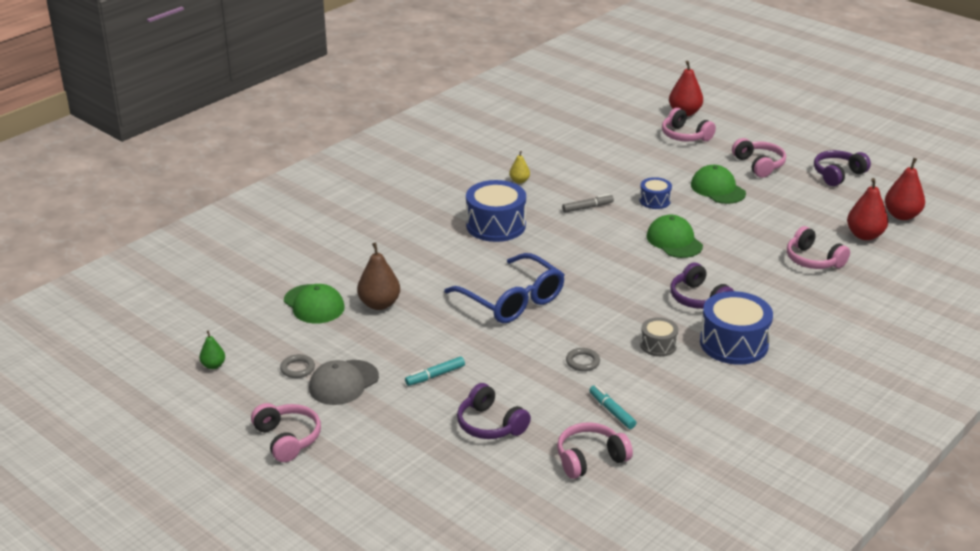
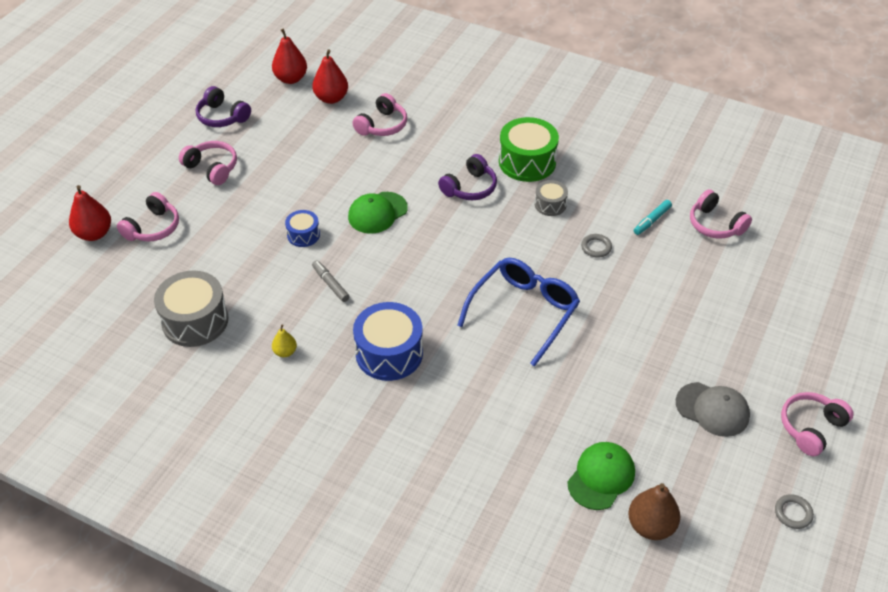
camera: 105 degrees left, 15 degrees up
green pear [199,330,225,369] -> none
grey ring [280,354,315,378] -> grey ring moved to [775,494,814,529]
brown pear [357,242,400,310] -> brown pear moved to [628,483,680,540]
turquoise marker [405,357,465,386] -> none
purple headphones [457,383,531,439] -> none
green cap [691,165,746,204] -> none
blue drum [700,291,773,365] -> green drum [499,117,559,182]
pink headphones [732,138,786,178] -> pink headphones turned 75 degrees clockwise [179,141,237,185]
none -> grey drum [154,271,229,347]

